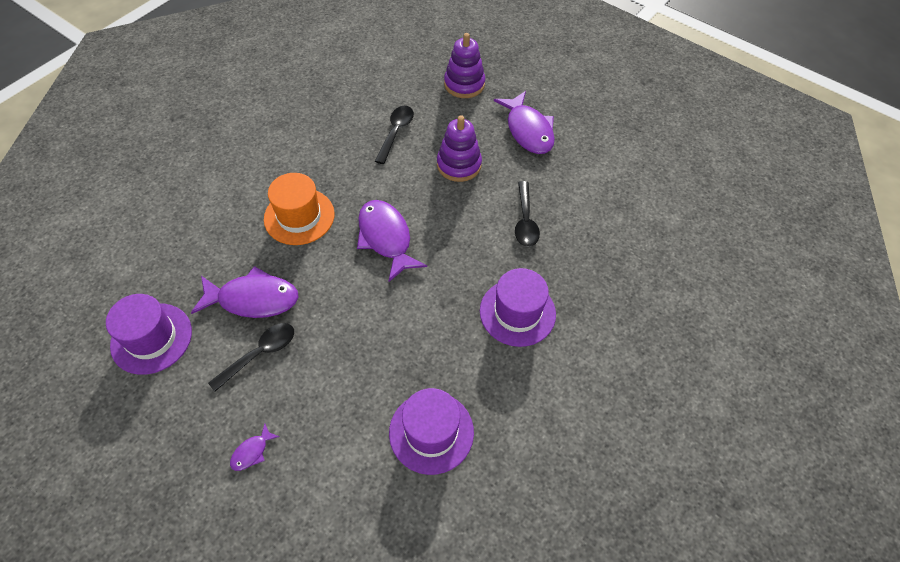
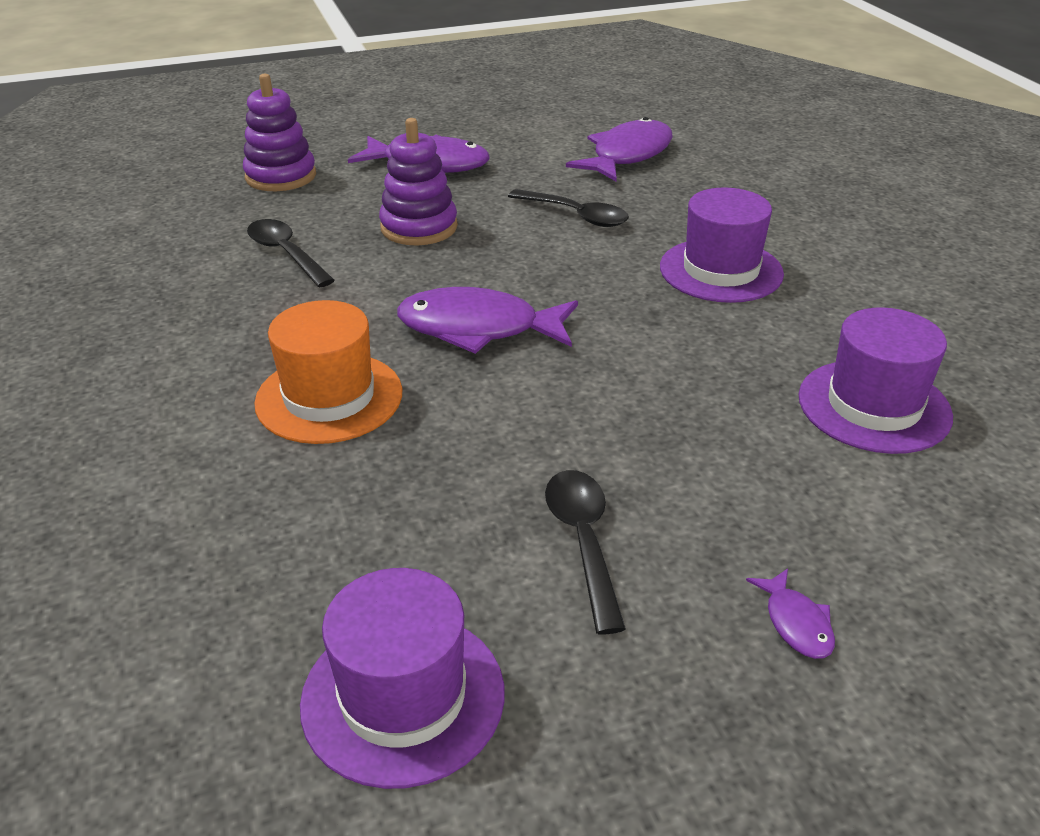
camera: 55 degrees left, 20 degrees down
purple fish [191,266,299,318] -> purple fish moved to [566,117,673,181]

